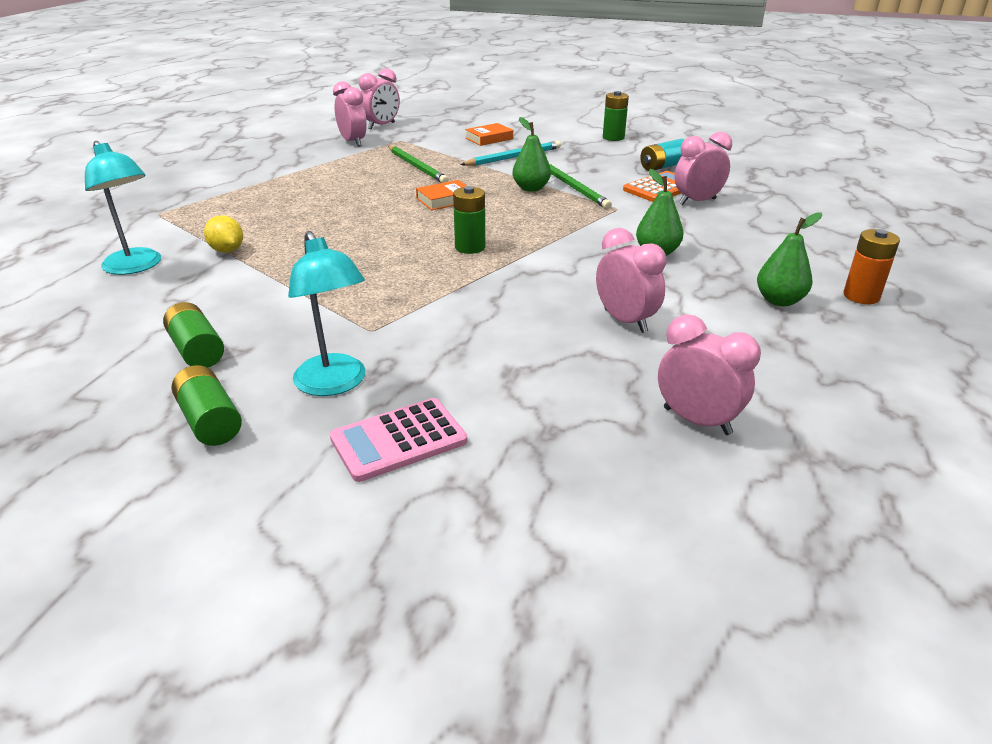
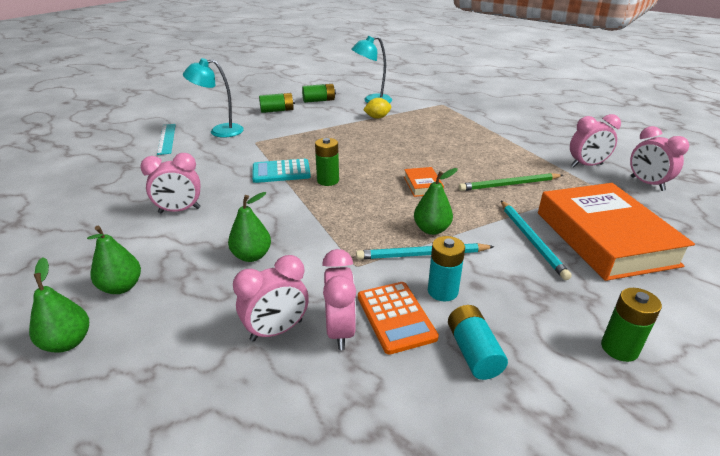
camera: 110 degrees right, 0 degrees up
green battery [172,365,242,446] -> green battery moved to [302,84,336,103]
pink calculator [330,398,467,482] -> turquoise ruler [157,124,176,155]
orange book [465,123,513,146] -> orange book [538,183,695,281], size x2.43
green pencil [549,164,612,209] -> turquoise pencil [356,243,494,260]
pink clock [658,314,761,435] -> pink clock moved to [233,255,309,342]
orange battery [843,229,900,304] -> green pear [29,258,89,353]
none -> turquoise calculator [252,159,311,183]
none -> turquoise battery [428,236,465,301]

